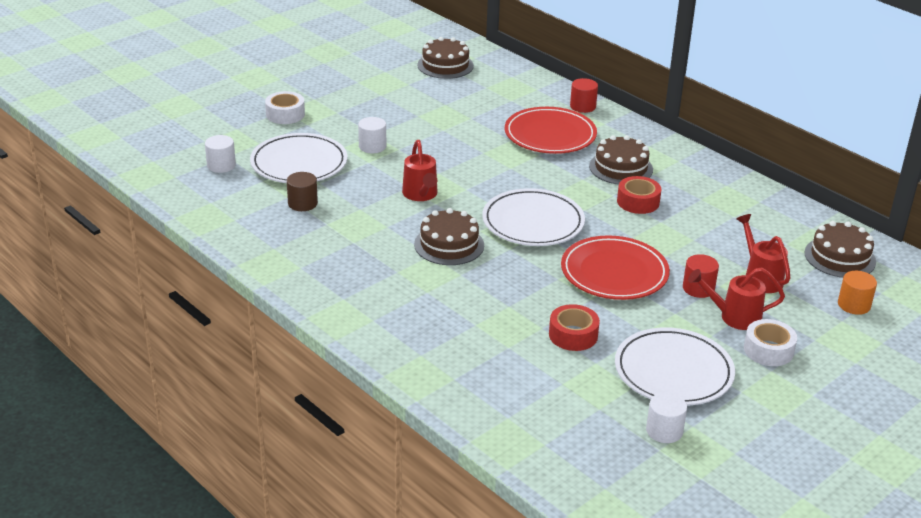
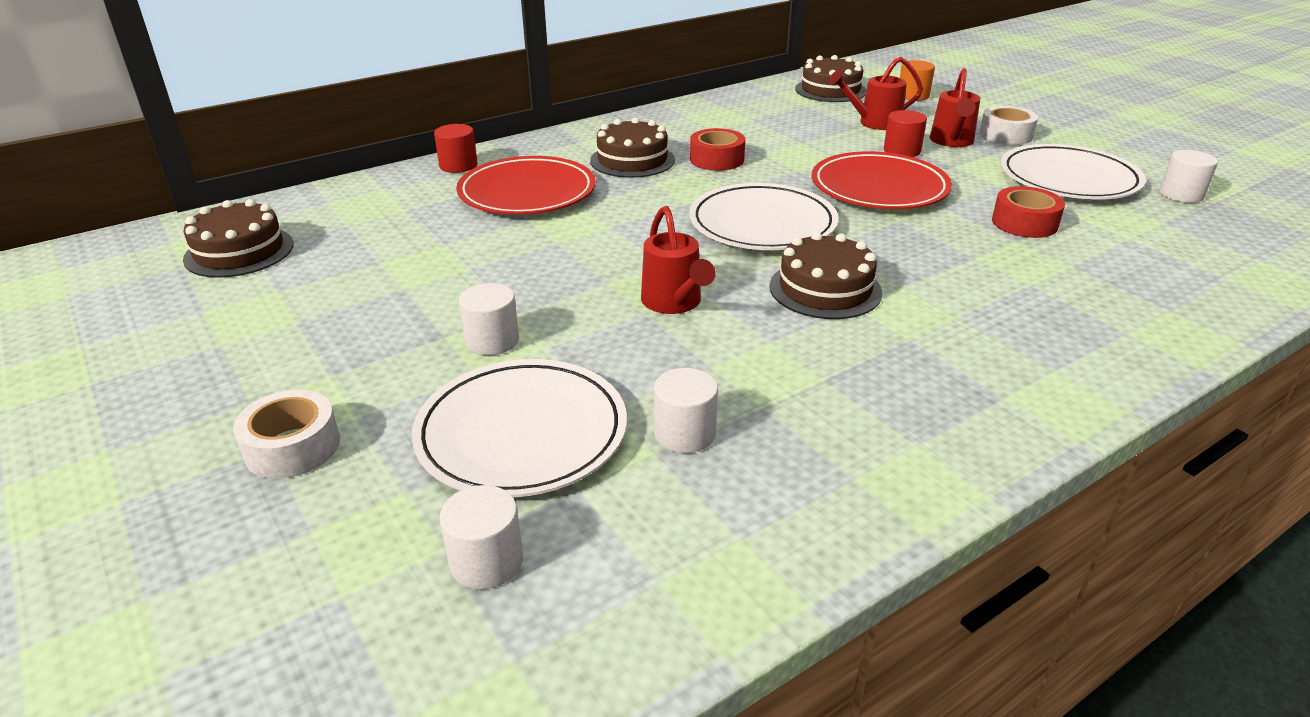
camera: 80 degrees left, 0 degrees up
brown cylinder [287,172,318,211] -> white cylinder [654,368,718,453]
red watering can [402,140,438,201] -> red watering can turned 75 degrees clockwise [641,206,716,314]

